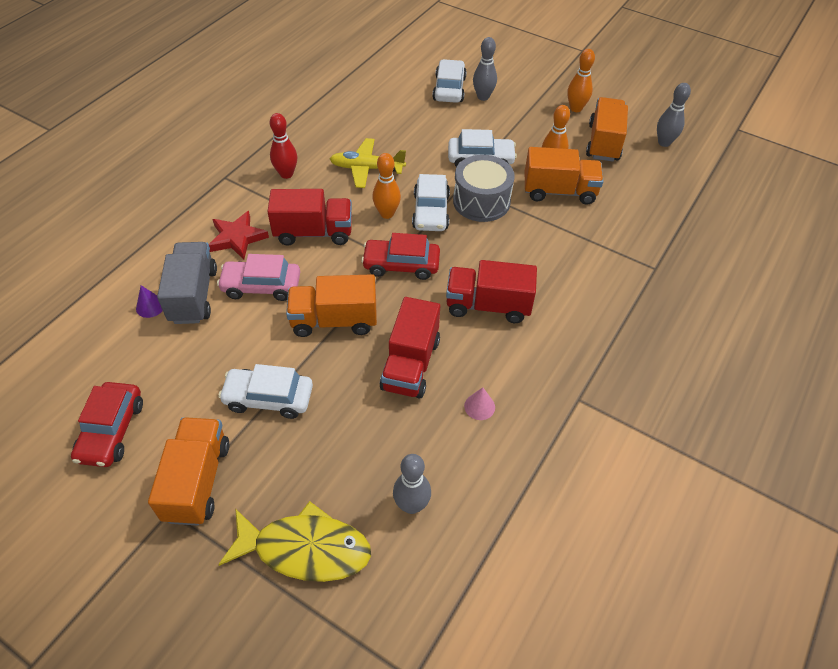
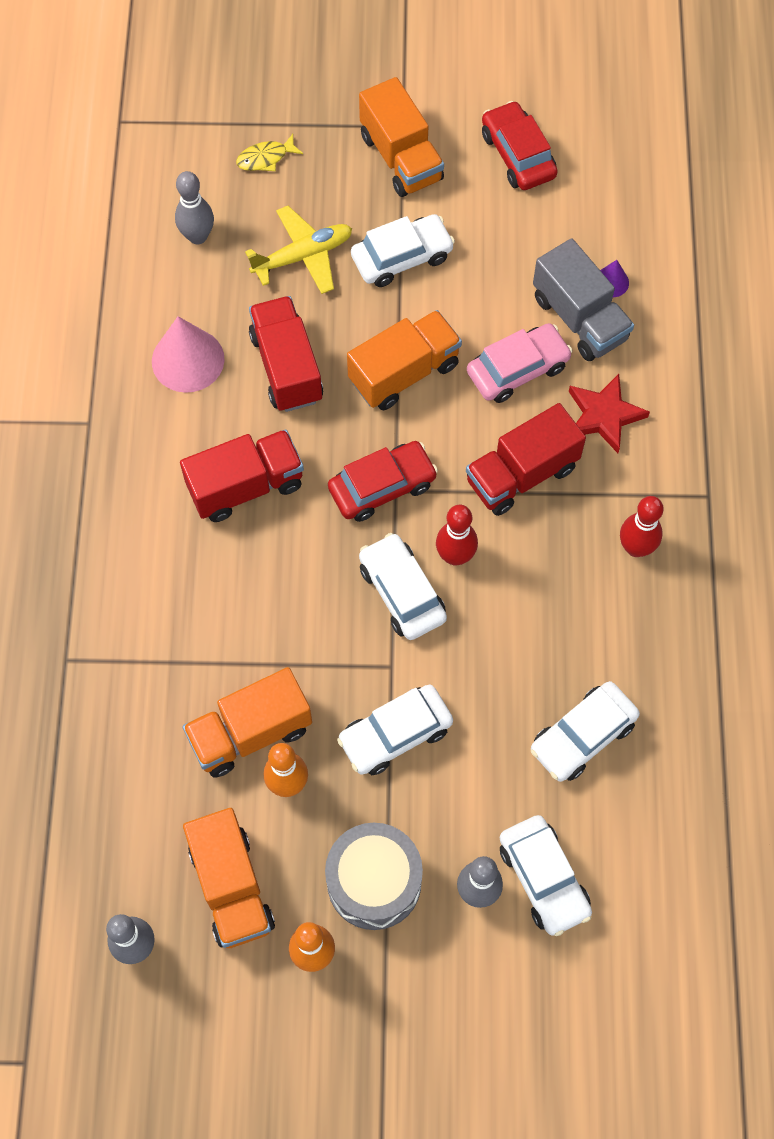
camera: 150 degrees right, 15 degrees up
yellow fish [218,501,371,582] -> yellow fish [236,134,303,171], size x0.47
yellow plane [330,138,406,188] -> yellow plane moved to [245,206,352,294]
orange bowling pin [372,153,401,219] -> red bowling pin [436,505,478,566]
grey drum [453,155,515,222] -> grey drum moved to [325,823,423,930]
pink cone [464,387,495,420] -> pink cone [152,316,224,393], size x2.02
none -> white car [531,681,640,782]

